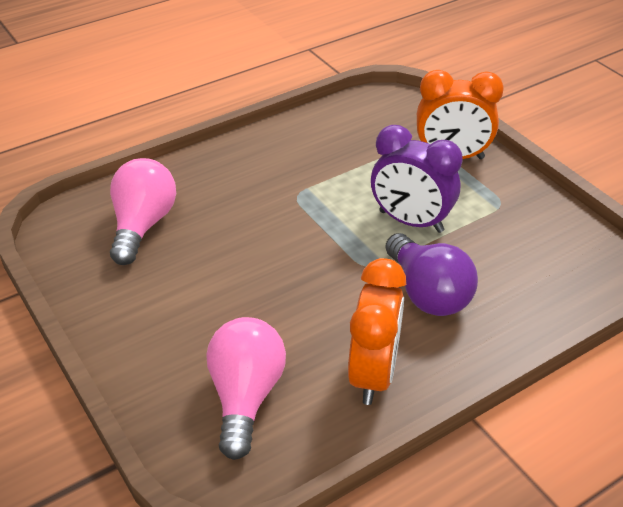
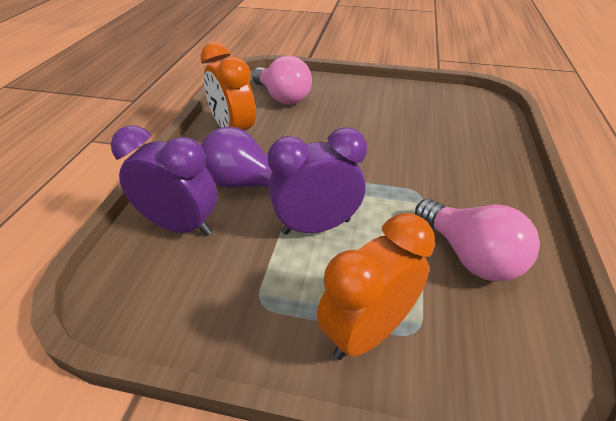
camera: 135 degrees right, 0 degrees up
pink light bulb [110,158,176,265] -> pink light bulb moved to [415,199,540,282]
none -> purple clock [111,126,218,236]

